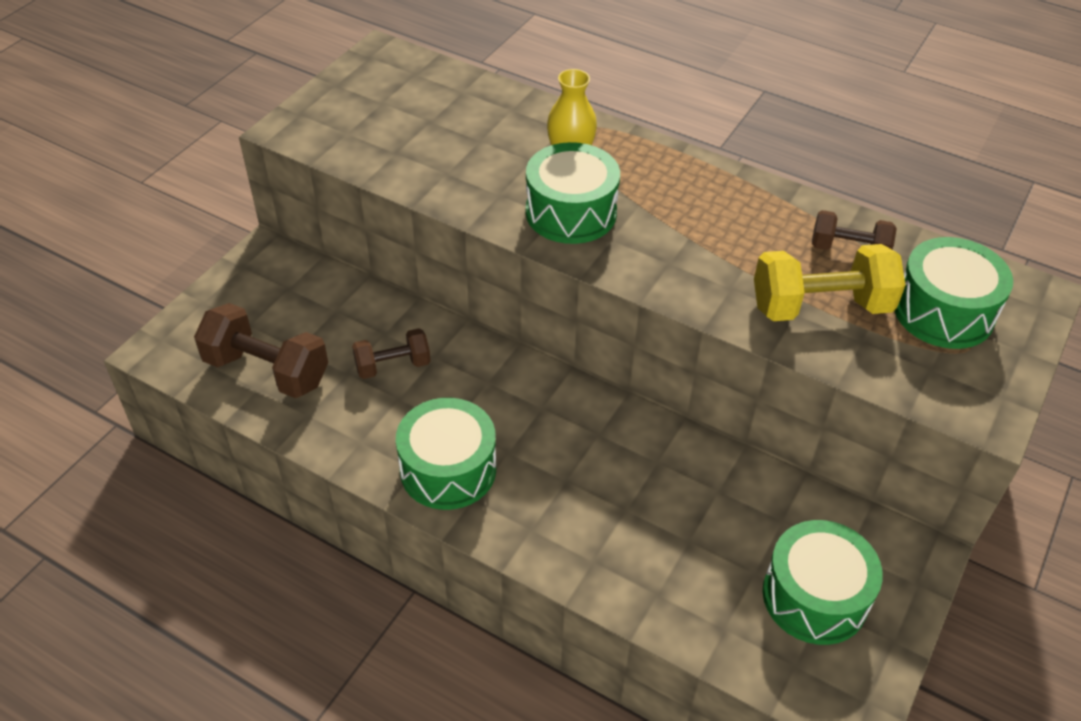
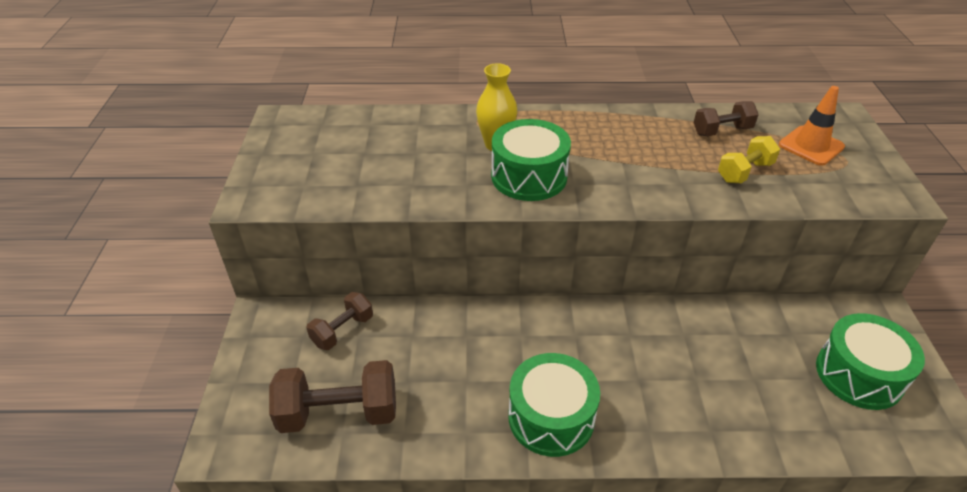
camera: 30 degrees left, 5 degrees down
brown dumbbell [352,328,431,379] -> brown dumbbell moved to [306,292,373,350]
yellow dumbbell [754,244,905,321] -> yellow dumbbell [718,136,780,183], size x0.60
green drum [894,237,1013,349] -> orange traffic cone [779,86,845,166]

